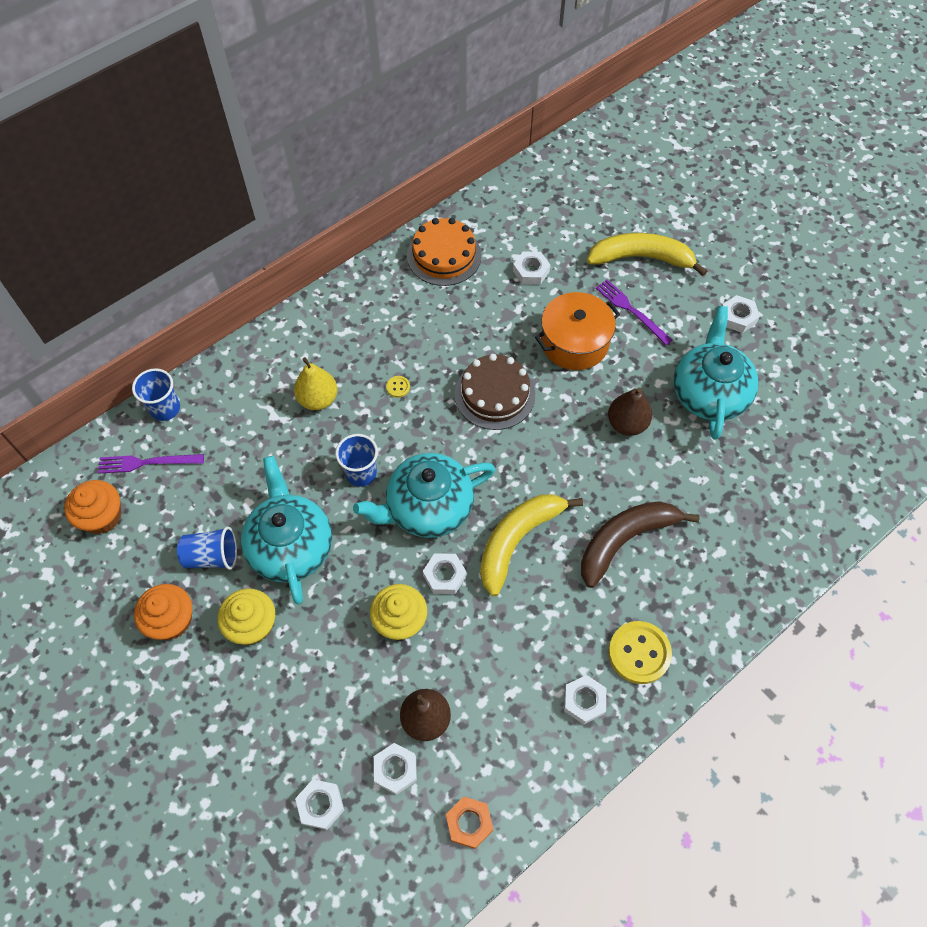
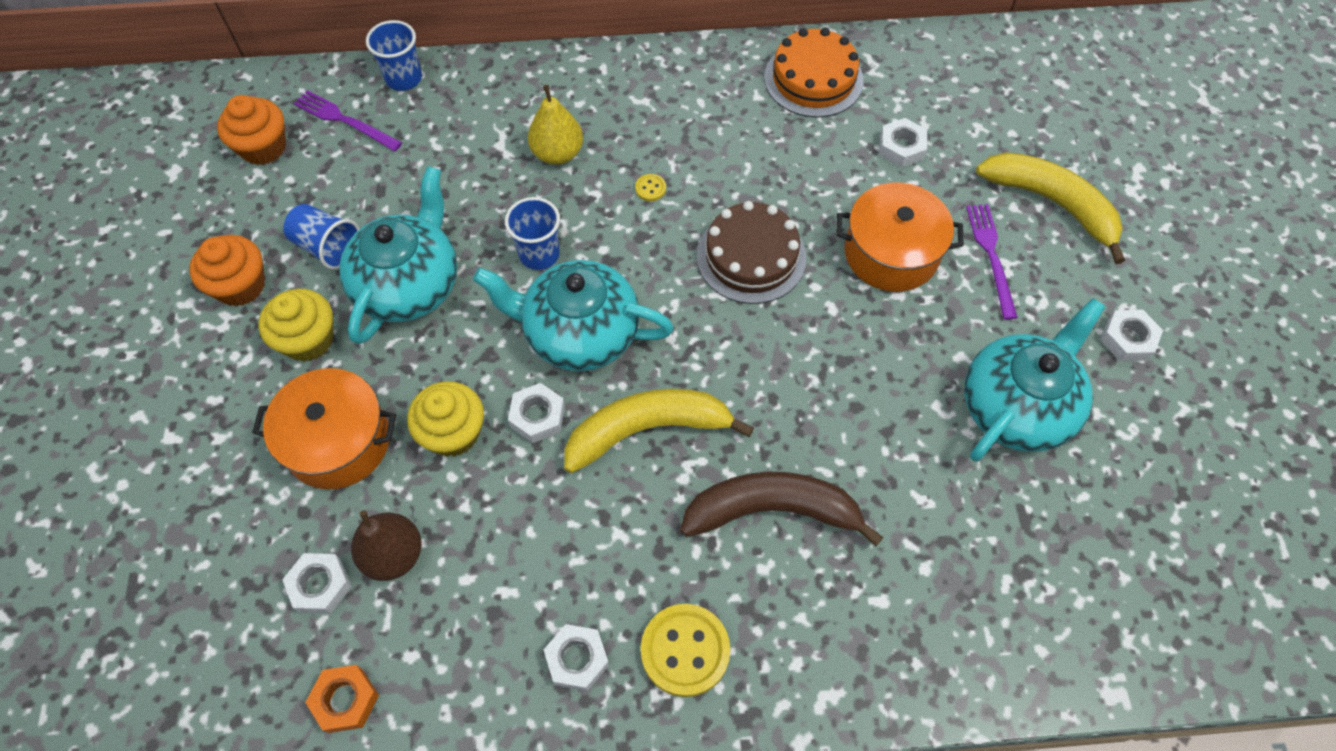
camera: 35 degrees right, 0 degrees up
white nut [295,779,344,830] -> none
brown pear [608,387,652,436] -> none
none -> orange pot [252,368,396,489]

